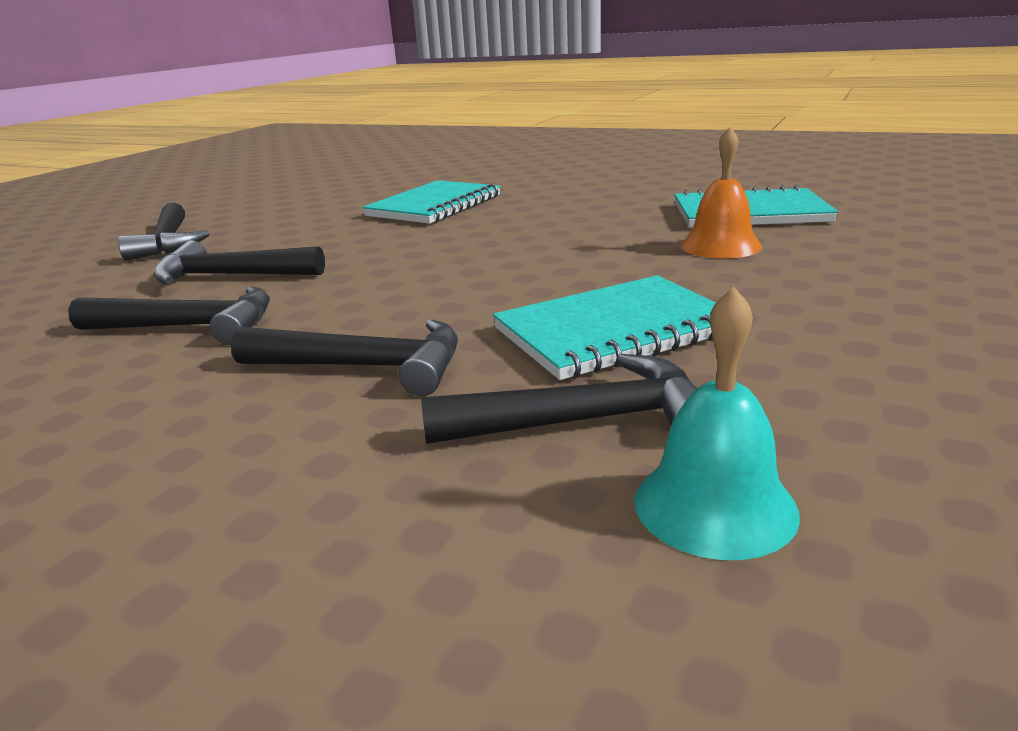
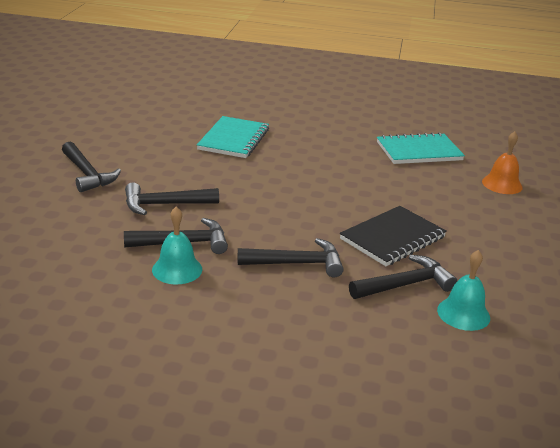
camera: 20 degrees left, 5 degrees up
turquoise notebook [493,275,716,380] -> black notebook [340,206,447,266]
orange bell [681,127,762,258] -> orange bell moved to [482,131,523,194]
none -> turquoise bell [152,207,202,284]

